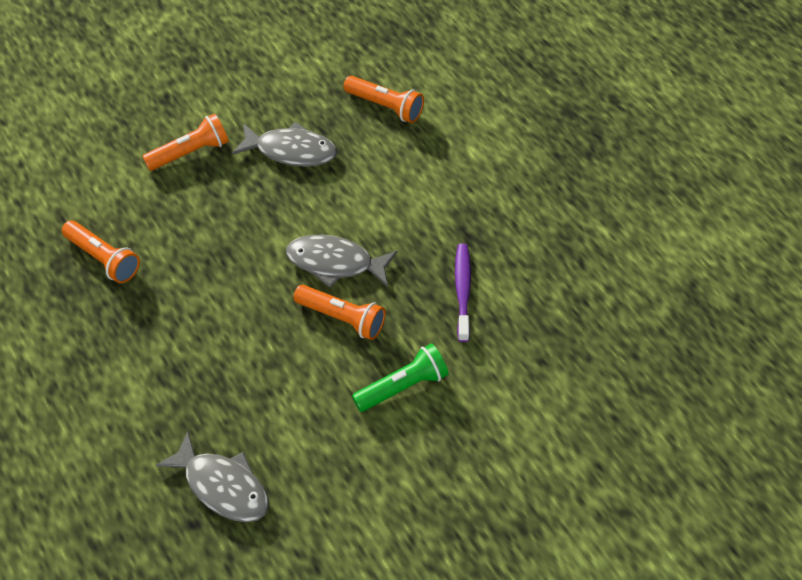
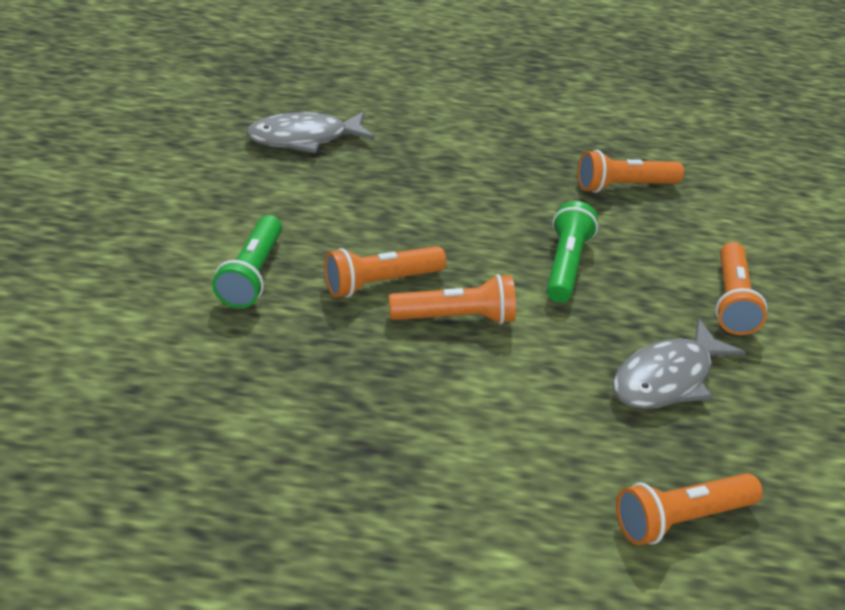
camera: 125 degrees right, 15 degrees down
grey fish [286,234,397,288] -> orange flashlight [389,274,516,324]
purple toothbrush [455,244,471,342] -> none
none -> green flashlight [547,201,598,303]

